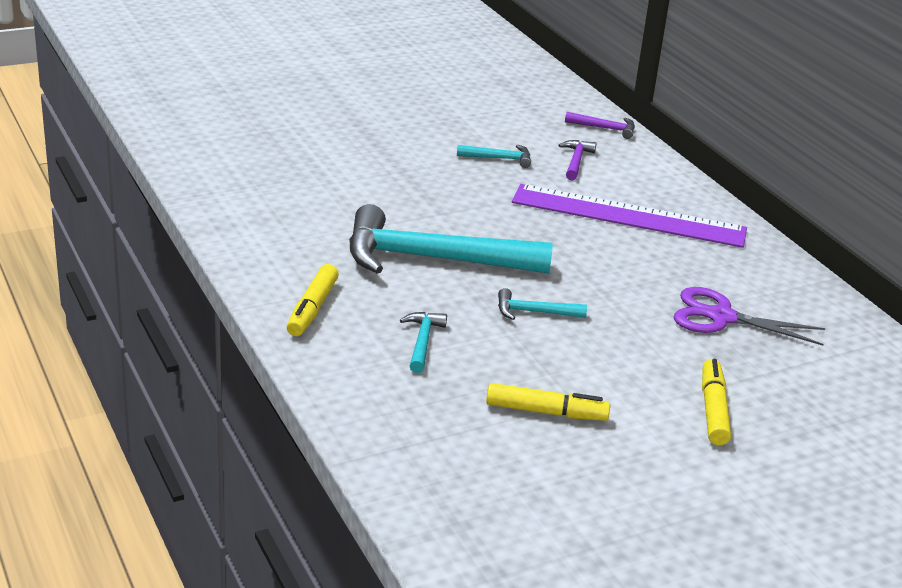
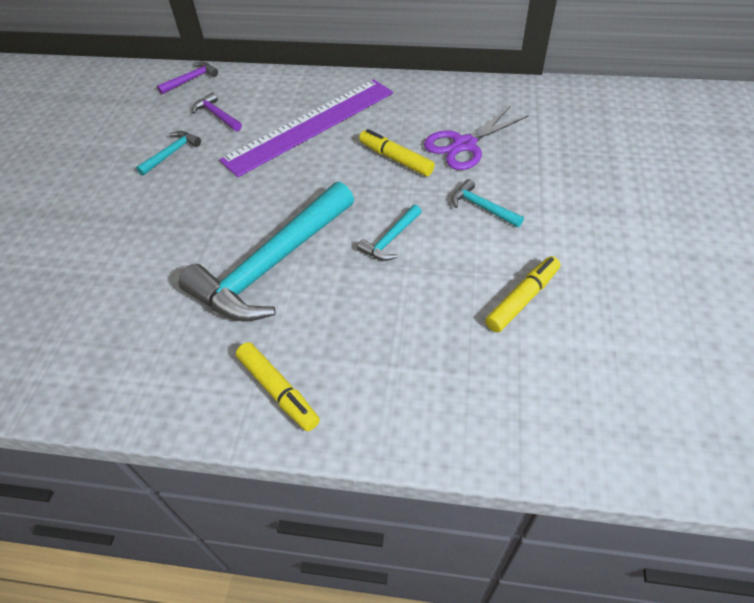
camera: 50 degrees left, 20 degrees up
turquoise hammer [400,312,447,373] -> turquoise hammer moved to [451,179,524,228]
yellow marker [702,359,731,445] -> yellow marker moved to [359,129,435,176]

